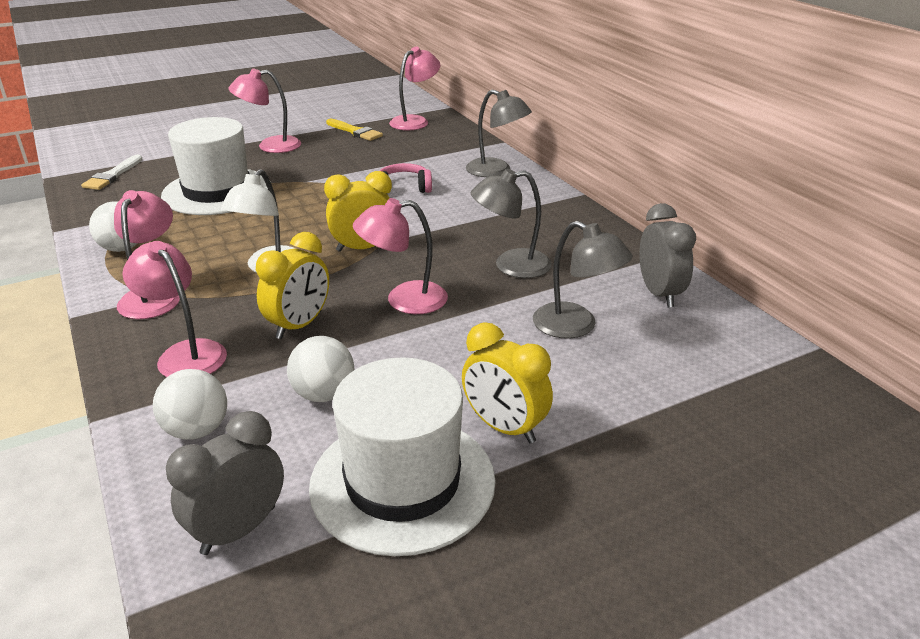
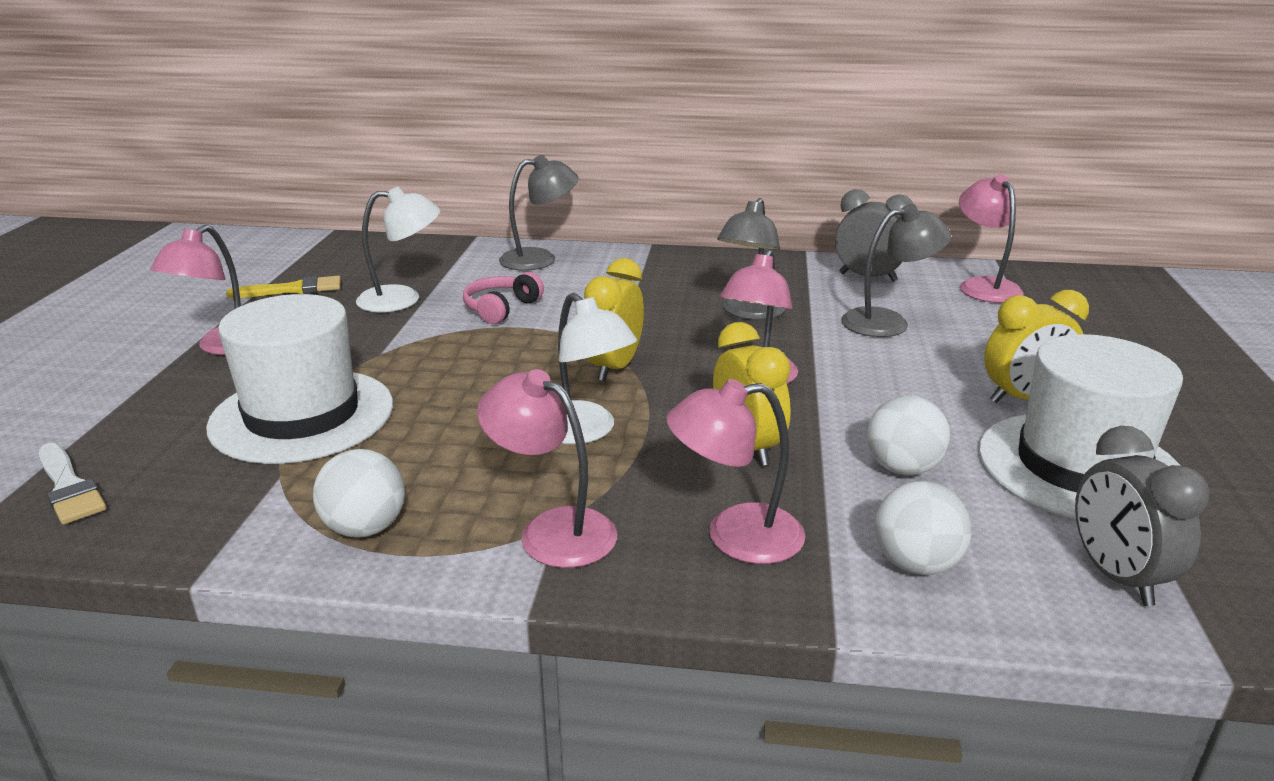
camera: 55 degrees left, 5 degrees down
pink lamp [389,47,441,131] -> pink lamp moved to [959,174,1024,303]
none -> white lamp [356,187,440,312]

